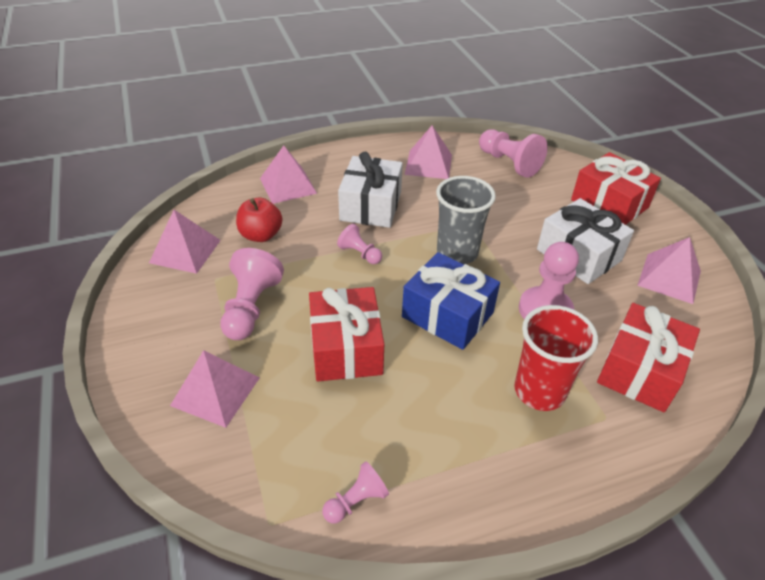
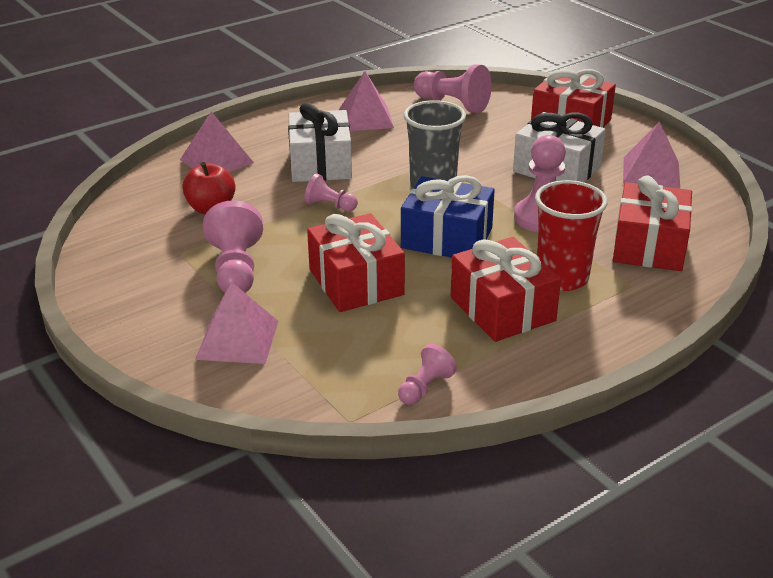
camera: 15 degrees left, 10 degrees down
pink pyramid [149,210,221,274] -> none
none -> red gift [451,237,561,342]

